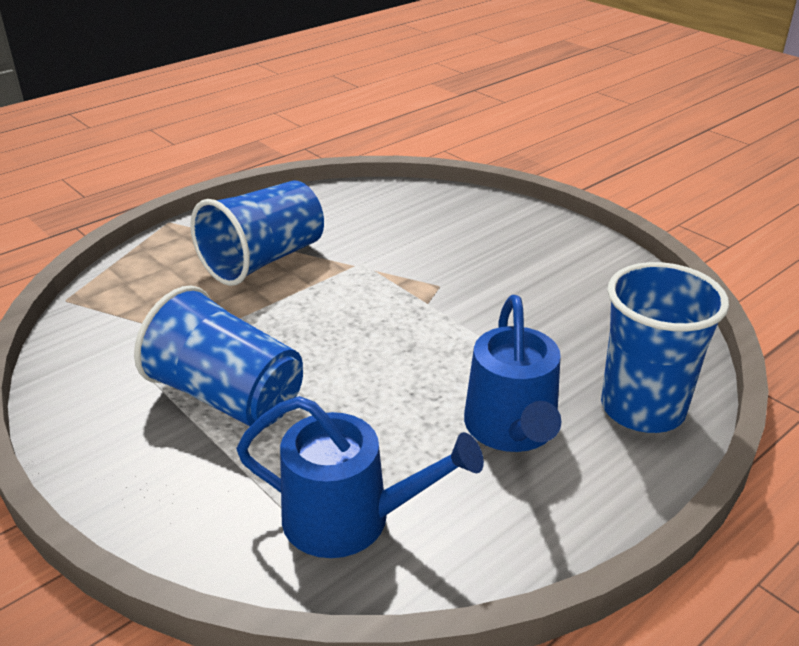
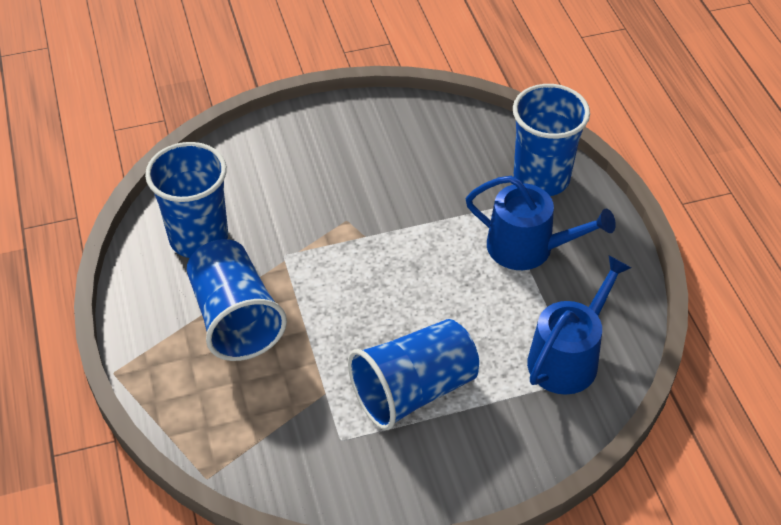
camera: 65 degrees left, 15 degrees up
none -> blue cup [145,142,228,258]

